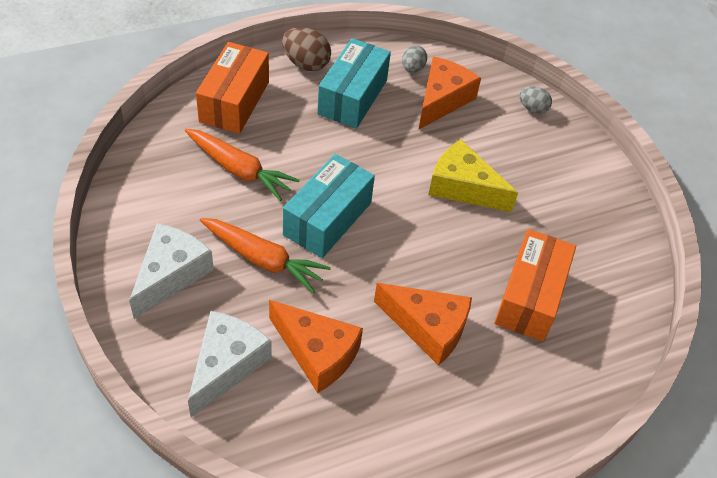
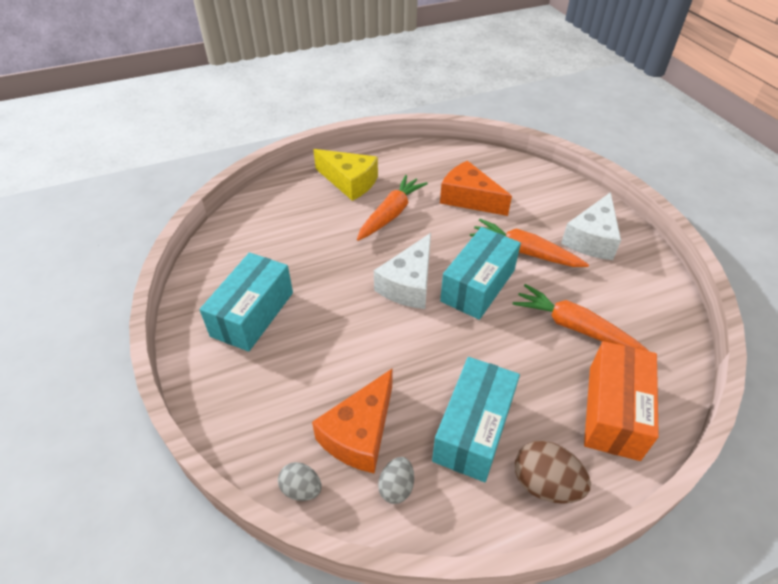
camera: 175 degrees left, 5 degrees down
white cheese [188,311,272,417] -> white cheese moved to [374,233,431,309]
orange cheese [374,283,472,366] -> orange carrot [357,175,428,241]
yellow cheese [428,140,518,212] -> yellow cheese moved to [313,149,378,201]
orange box [494,229,576,342] -> none
grey egg [519,86,552,114] -> grey egg moved to [278,462,321,501]
none -> turquoise box [199,253,293,352]

